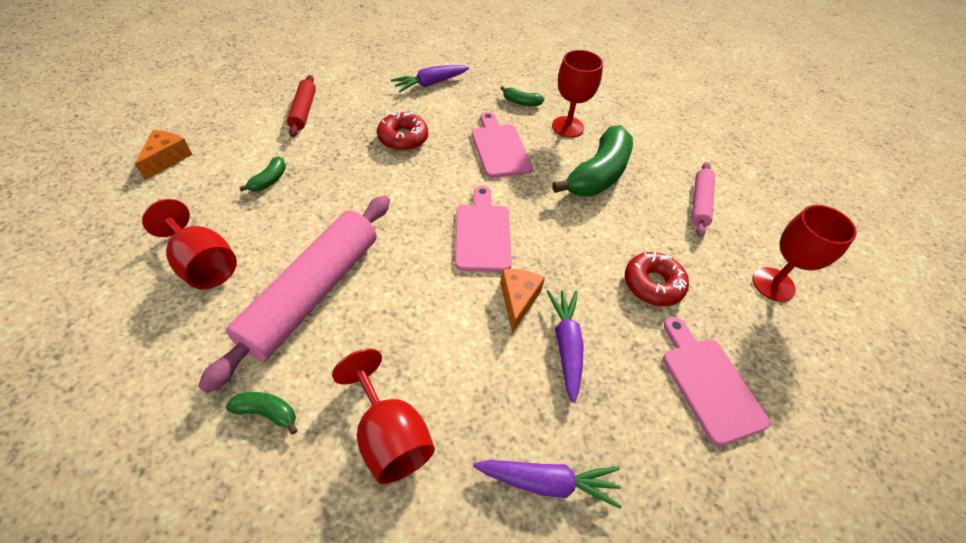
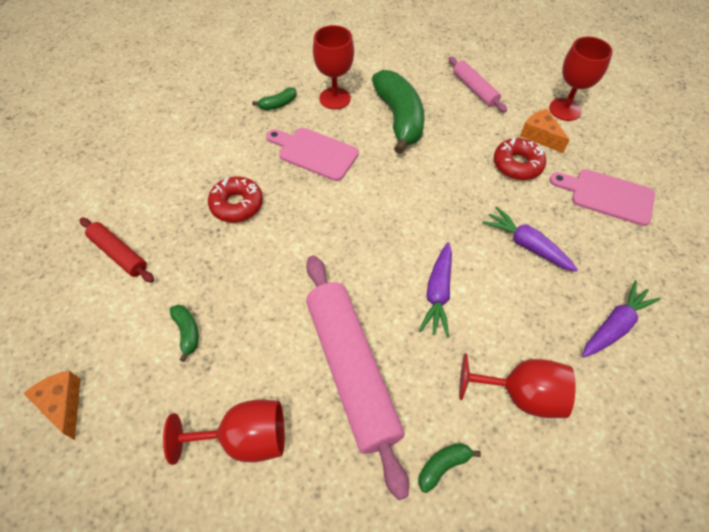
camera: 45 degrees left, 5 degrees up
purple carrot [391,65,469,92] -> purple carrot moved to [419,242,452,337]
pink cutting board [455,186,512,272] -> none
orange cheese [500,269,545,334] -> orange cheese moved to [520,109,570,153]

